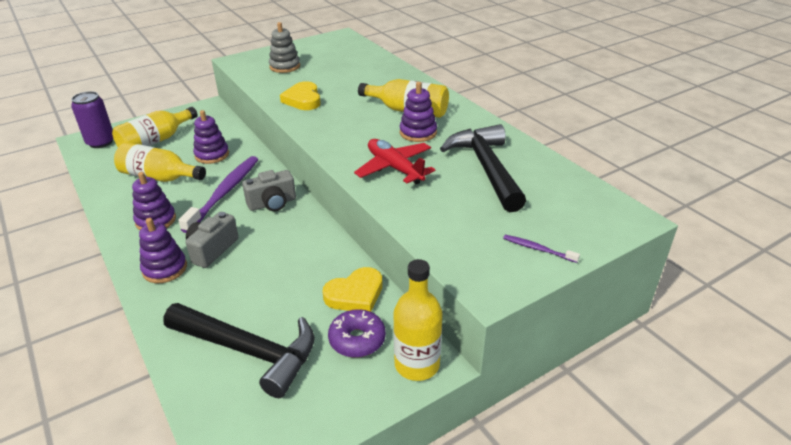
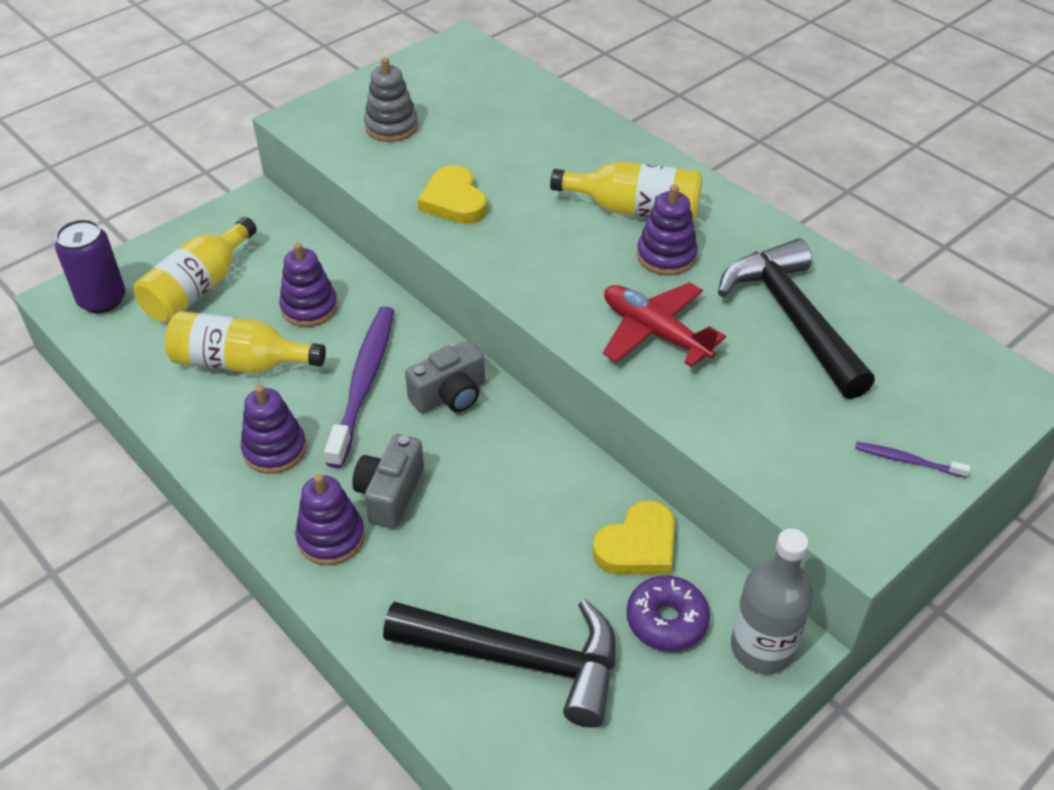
camera: 10 degrees left, 10 degrees up
yellow bottle [393,259,443,381] -> grey bottle [731,528,813,674]

